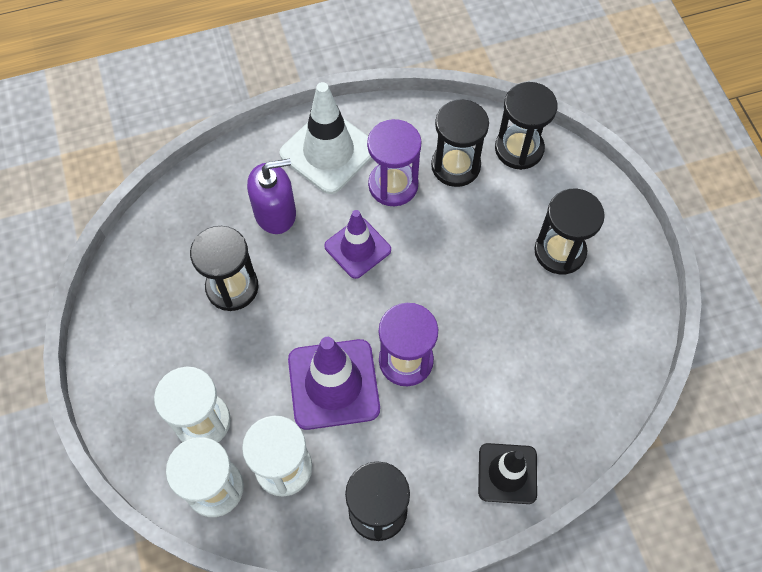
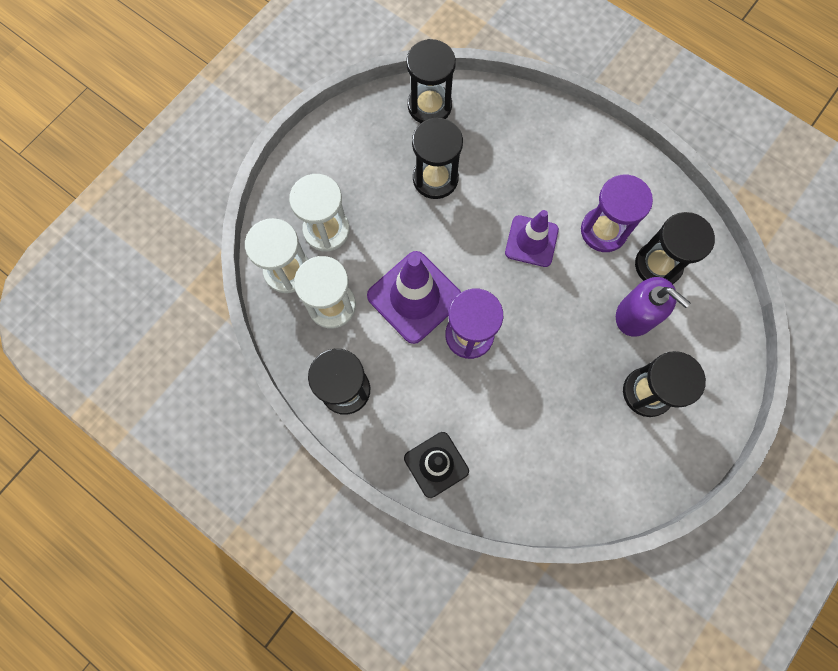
camera: 55 degrees right, 10 degrees up
purple soap dispenser [247,158,296,234] -> purple soap dispenser moved to [616,277,690,337]
white traffic cone [279,82,372,194] -> none
black hourglass [495,82,558,170] -> black hourglass moved to [406,39,456,123]

